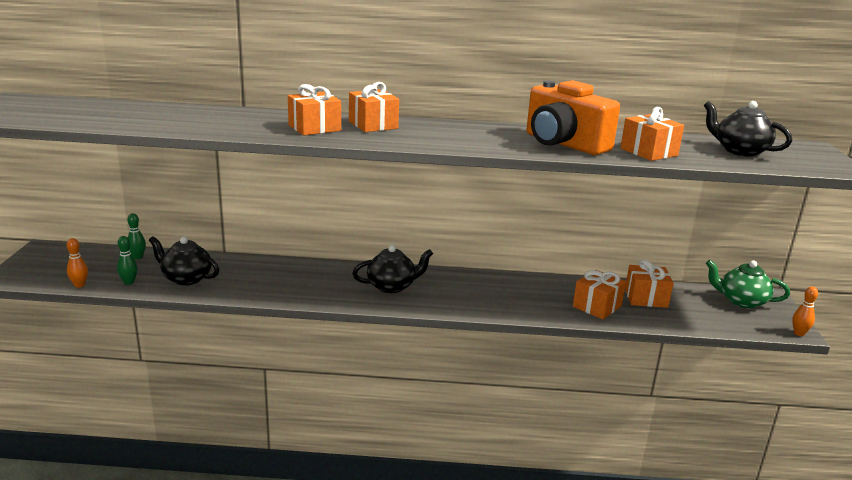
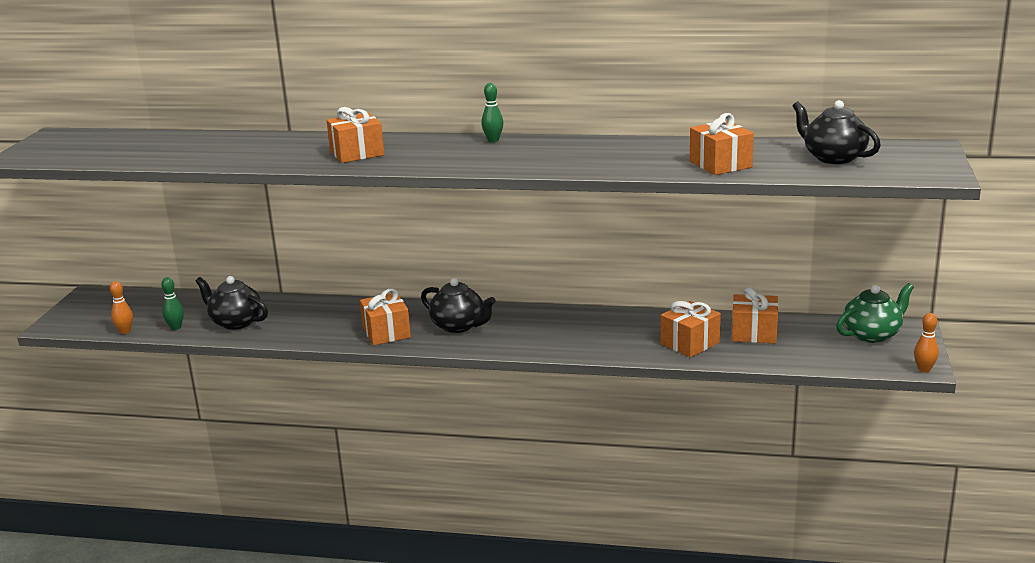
camera: 10 degrees right, 0 degrees up
green bowling pin [127,213,146,259] -> green bowling pin moved to [481,83,503,142]
orange gift [349,82,399,132] -> orange gift moved to [360,289,411,345]
black teapot [352,245,433,293] -> black teapot turned 45 degrees clockwise [421,278,496,333]
orange camera [527,80,620,155] -> none
green teapot [706,260,790,309] -> green teapot turned 120 degrees clockwise [836,283,914,343]

